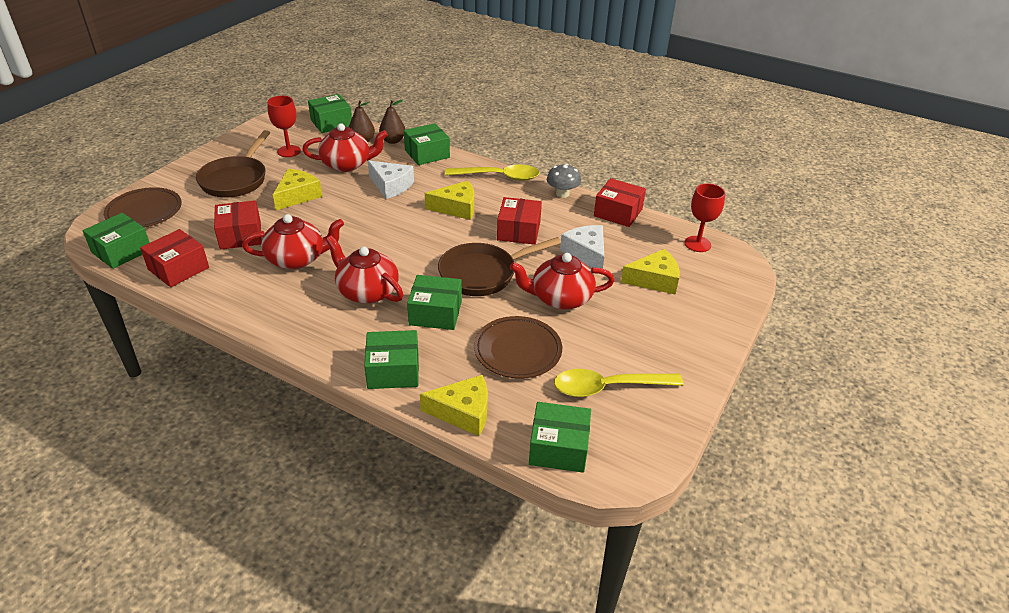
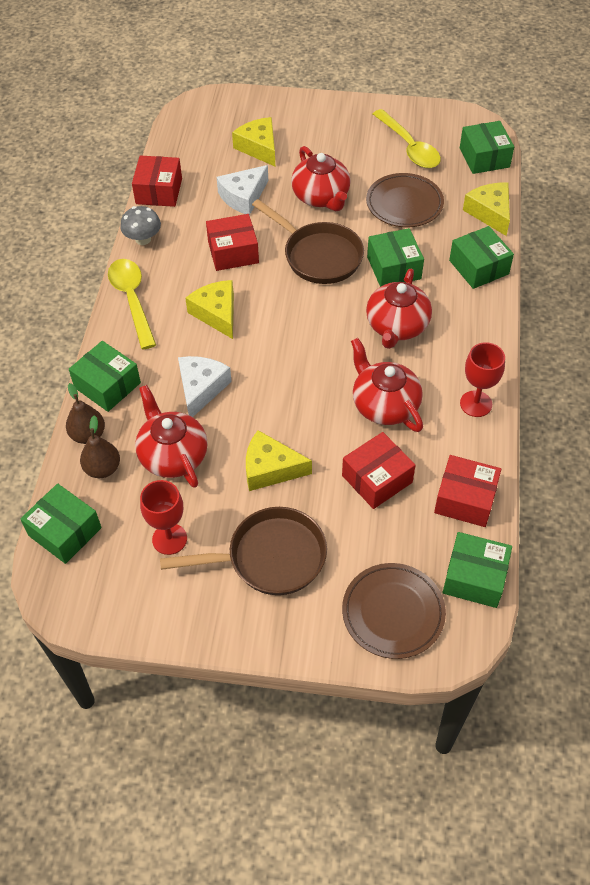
camera: 110 degrees left, 15 degrees up
red goblet [684,183,725,252] -> red goblet moved to [460,342,505,417]

